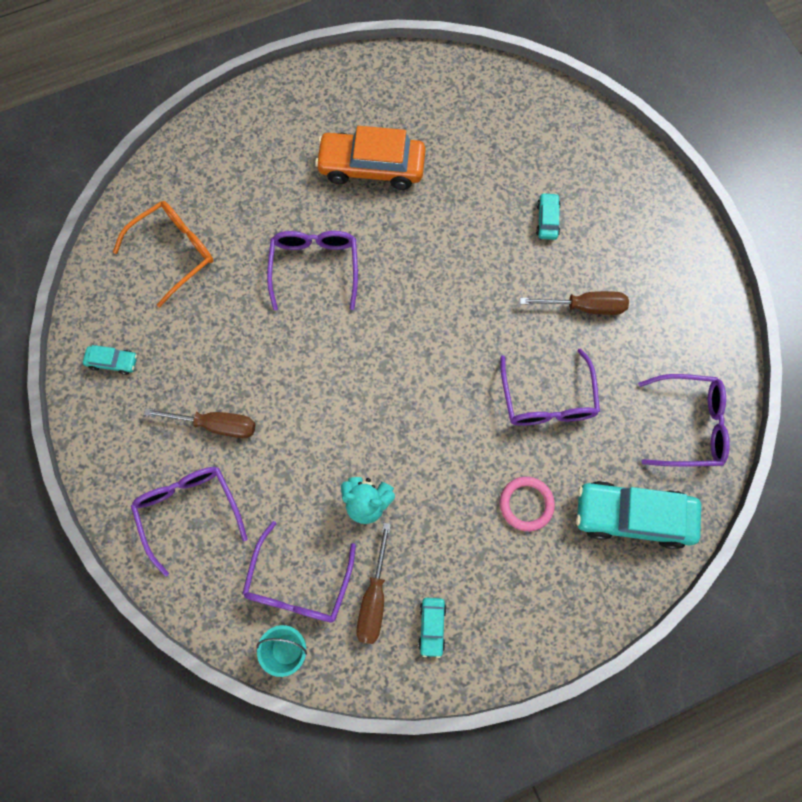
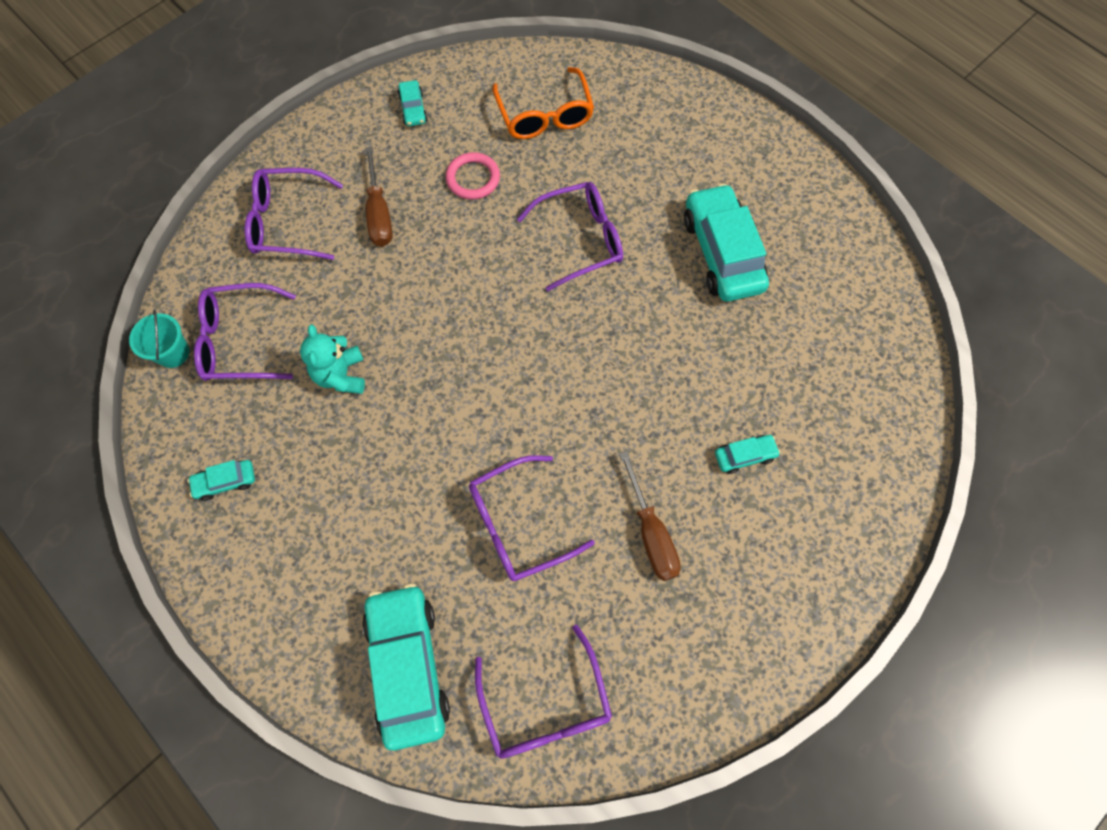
camera: 70 degrees right, 5 degrees down
orange glasses [113,201,213,307] -> orange glasses turned 45 degrees clockwise [492,67,594,139]
purple glasses [131,467,248,577] -> purple glasses turned 135 degrees counterclockwise [245,168,343,260]
orange car [315,126,426,190] -> turquoise car [684,183,769,302]
brown screwdriver [357,523,391,644] -> none
pink ring [500,477,555,531] -> pink ring moved to [446,152,500,200]

